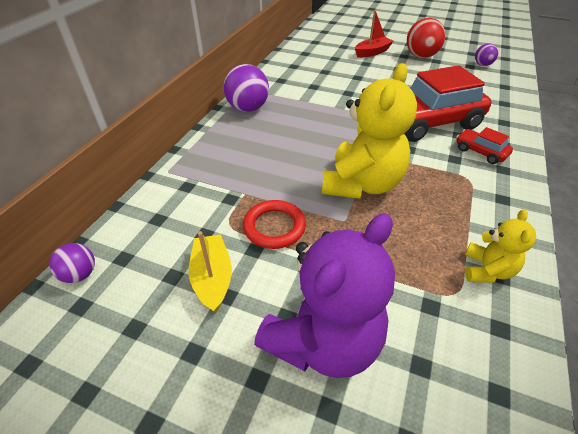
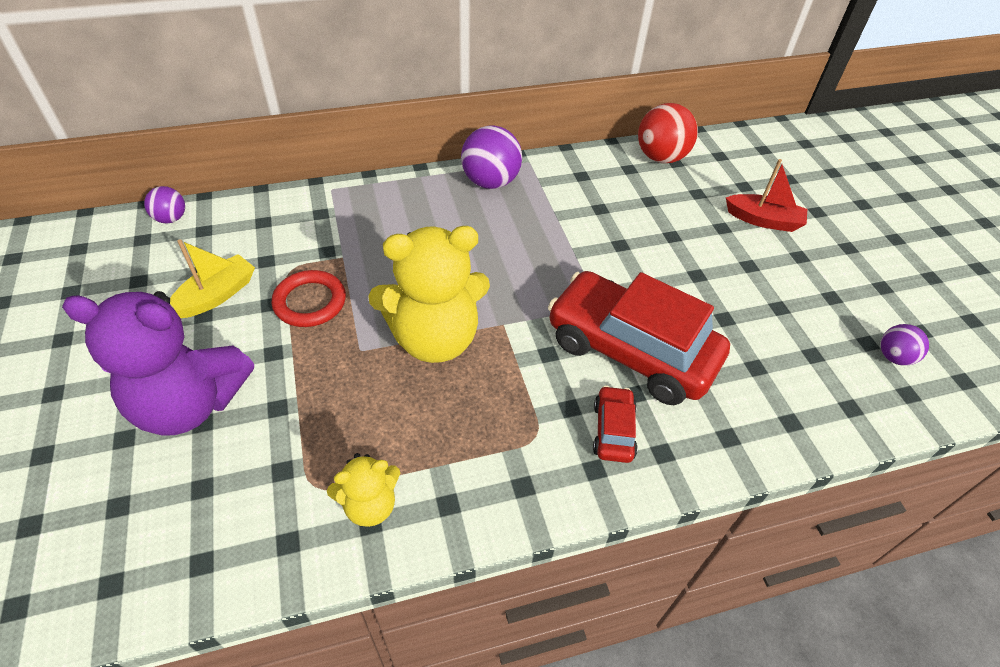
camera: 50 degrees right, 5 degrees up
red ball [407,18,446,58] -> red ball moved to [638,103,698,163]

